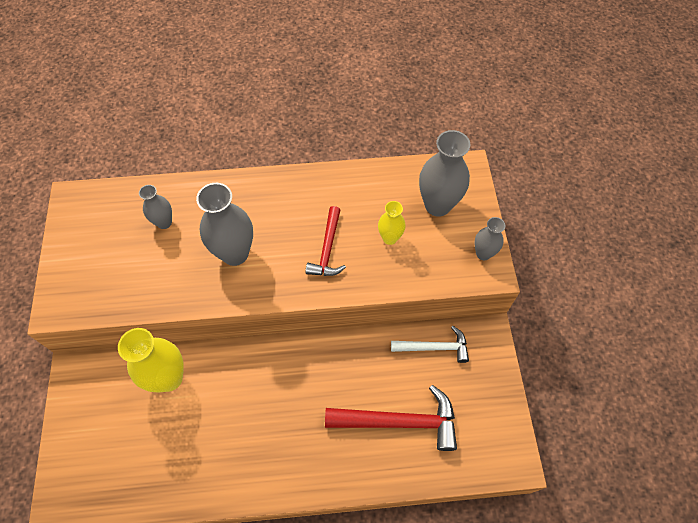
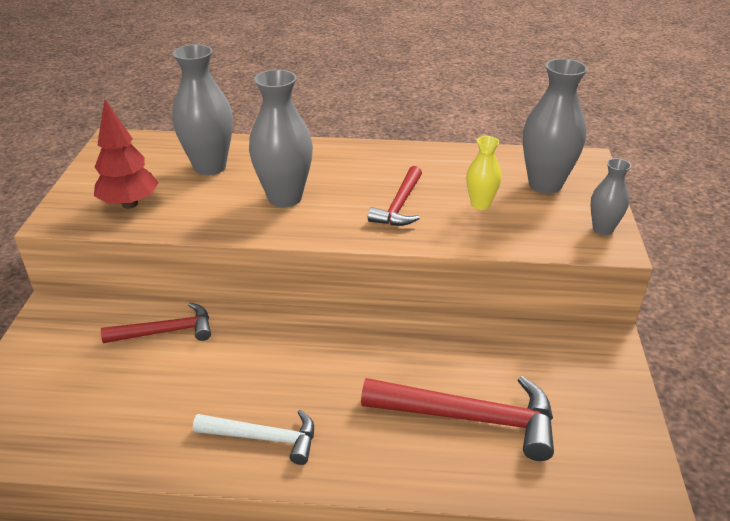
camera: 10 degrees right, 25 degrees down
yellow vase [118,328,184,392] -> red hammer [101,302,211,343]
grey vase [139,185,172,229] -> grey vase [172,44,233,175], size x1.80
white hammer [391,326,469,363] -> white hammer moved to [193,409,314,465]
none -> red tree [94,99,159,209]

